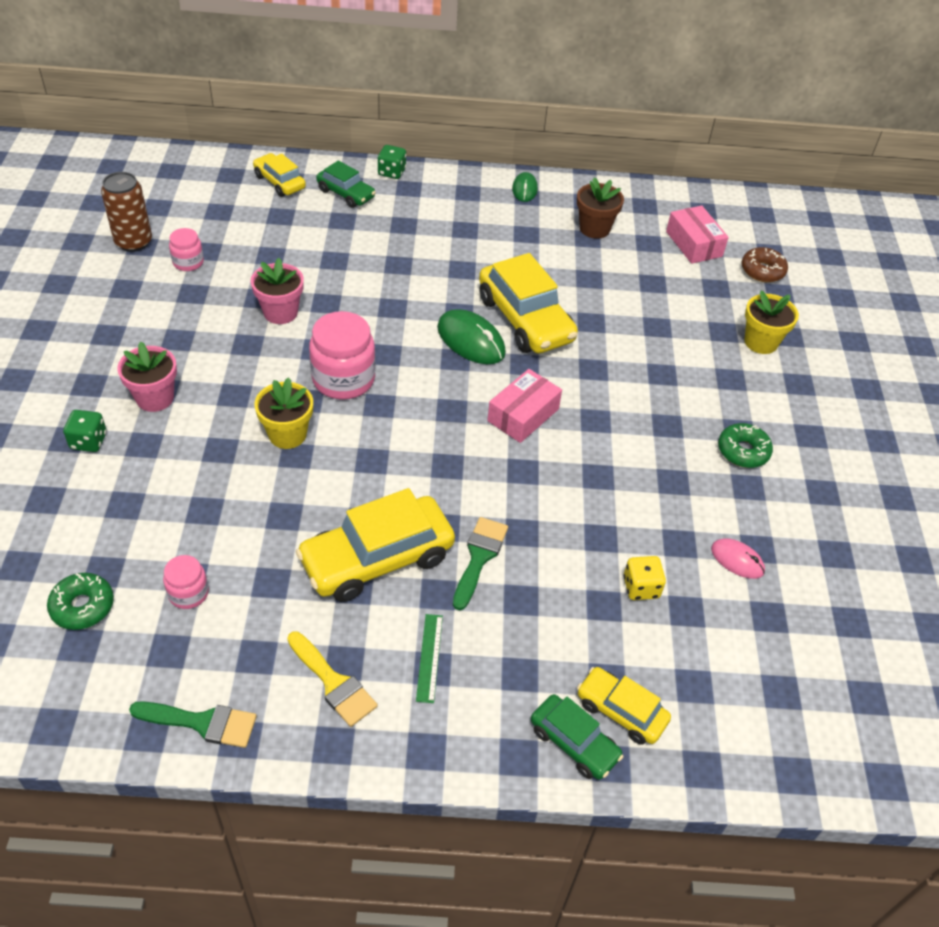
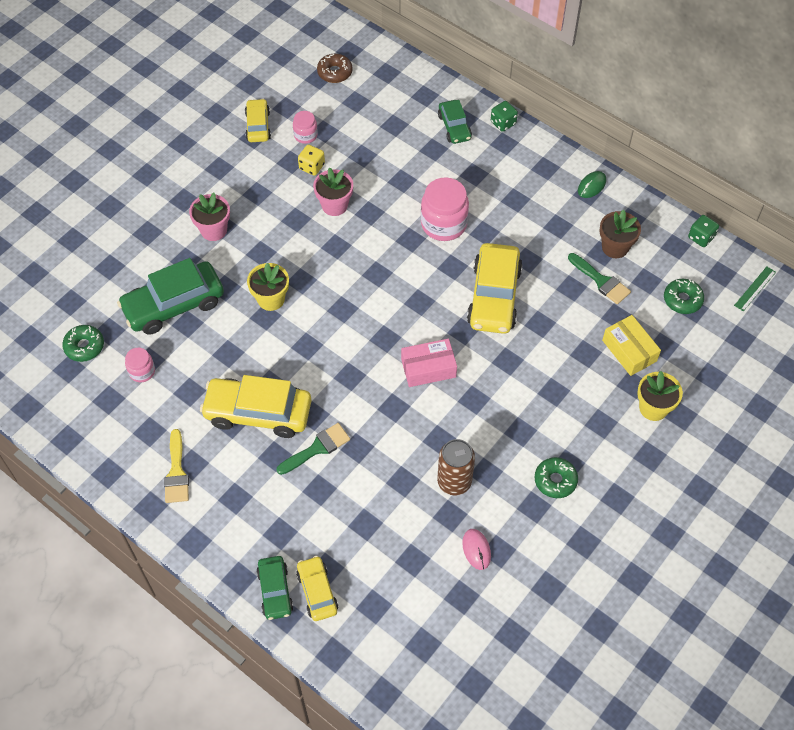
camera: 40 degrees right, 10 degrees up
green dice [63,410,107,452] -> green dice moved to [688,215,719,247]
brown can [101,172,152,252] -> brown can moved to [437,439,475,496]
green brush [129,701,257,748] -> green brush moved to [568,253,631,304]
yellow car [253,153,306,197] -> yellow car moved to [245,99,271,142]
pink jar [309,311,375,399] -> pink jar moved to [421,177,469,241]
green ruler [416,614,443,703] -> green ruler moved to [734,267,776,311]
green mouse [437,309,506,364] -> none
yellow dice [623,556,666,600] -> yellow dice moved to [298,145,325,176]
pink box [666,206,729,264] -> green donut [664,279,704,314]
brown donut [741,247,788,282] -> brown donut moved to [317,54,353,83]
none -> green car [117,258,224,335]
none -> yellow box [602,315,661,376]

